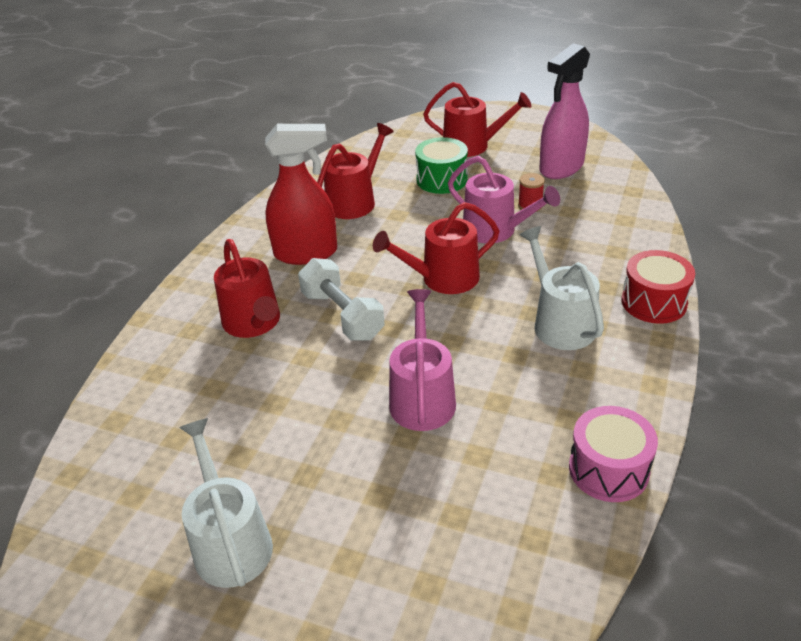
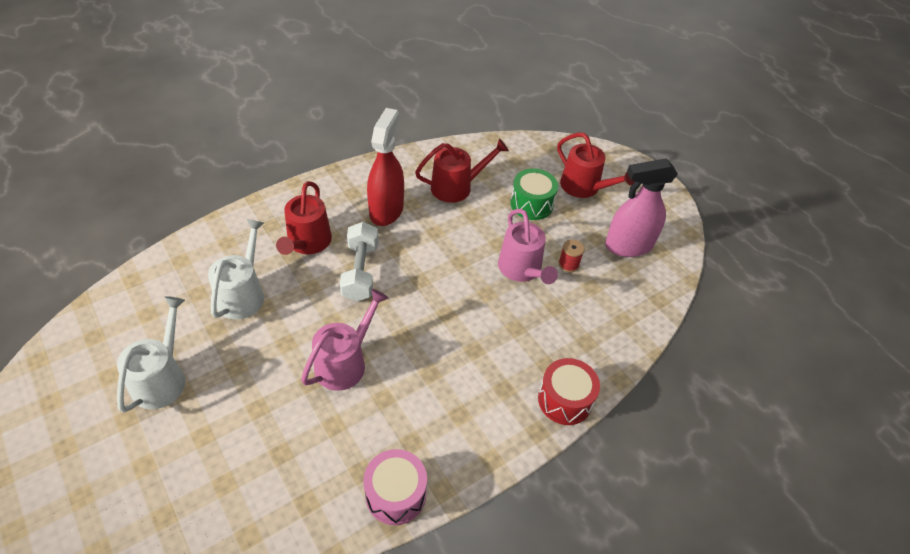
camera: 30 degrees right, 10 degrees up
red spray bottle [265,124,337,265] -> red spray bottle turned 105 degrees counterclockwise [367,108,404,226]
red watering can [373,202,500,294] -> none
white watering can [520,226,604,350] -> white watering can moved to [208,219,264,319]

